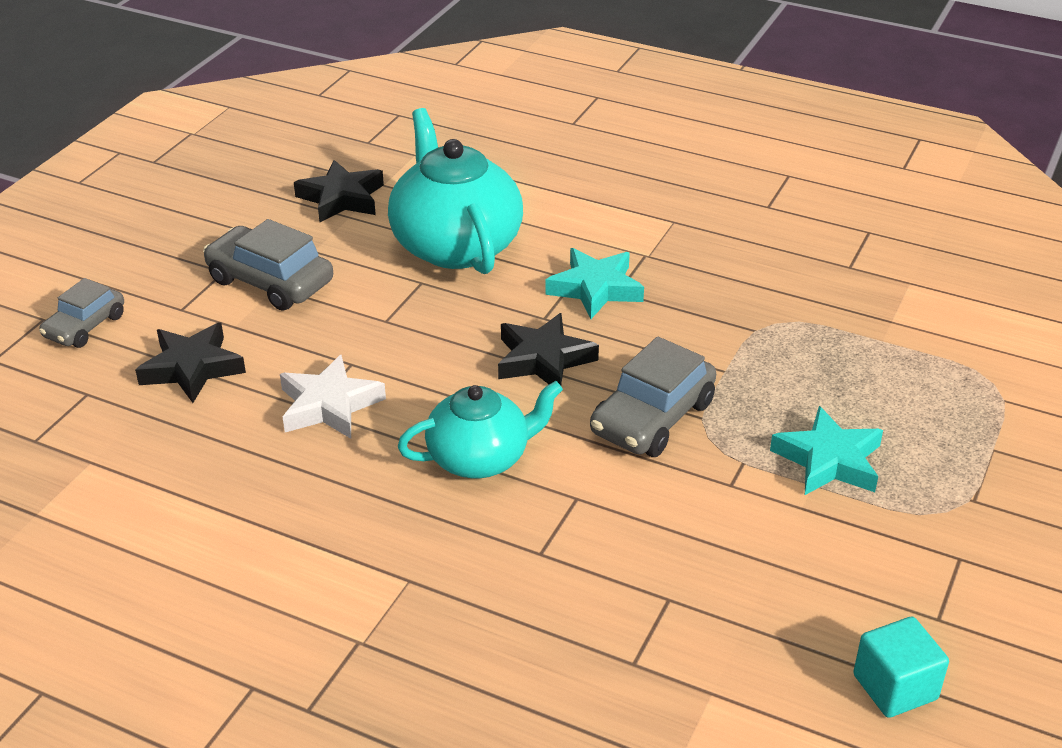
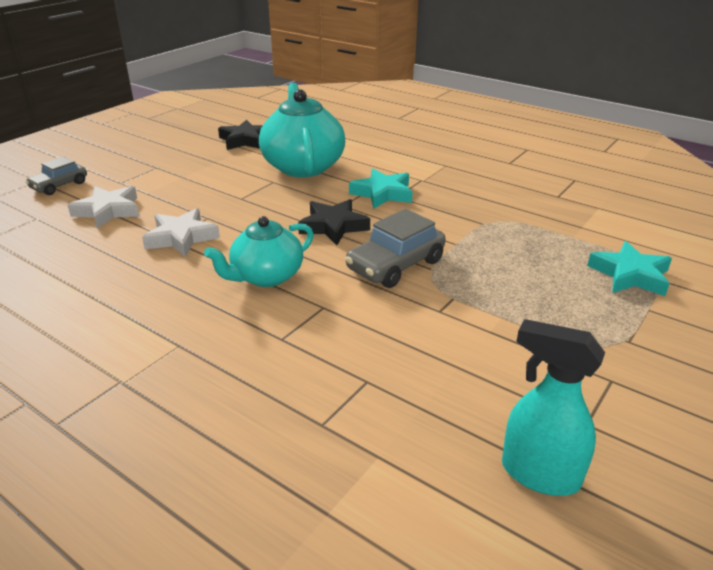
camera: 10 degrees right, 5 degrees down
black star [135,322,246,403] -> white star [68,186,139,229]
grey car [203,219,333,311] -> none
turquoise teapot [398,381,563,478] -> turquoise teapot turned 150 degrees clockwise [204,216,314,287]
turquoise star [770,406,883,495] -> turquoise star moved to [587,241,672,296]
turquoise cube [853,616,949,718] -> turquoise spray bottle [502,319,605,496]

